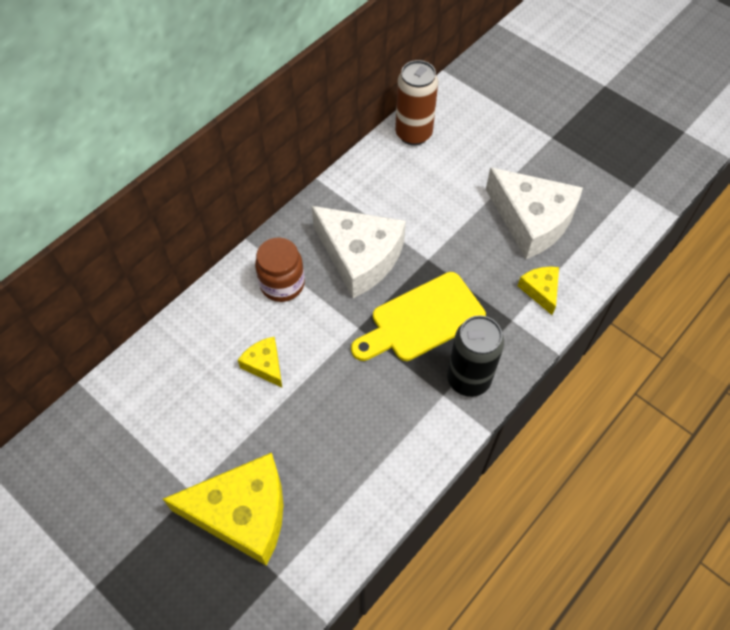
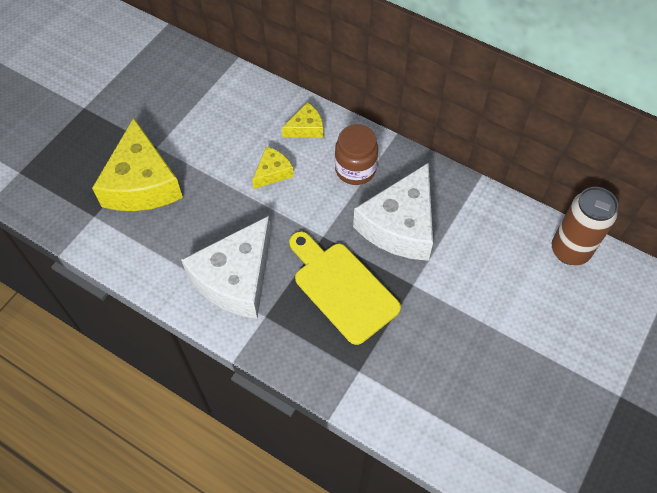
camera: 80 degrees right, 0 degrees up
black can [447,315,504,397] -> none
white cheese [486,167,583,259] -> white cheese moved to [181,216,271,319]
yellow cheese [518,266,559,315] -> yellow cheese moved to [282,102,323,138]

